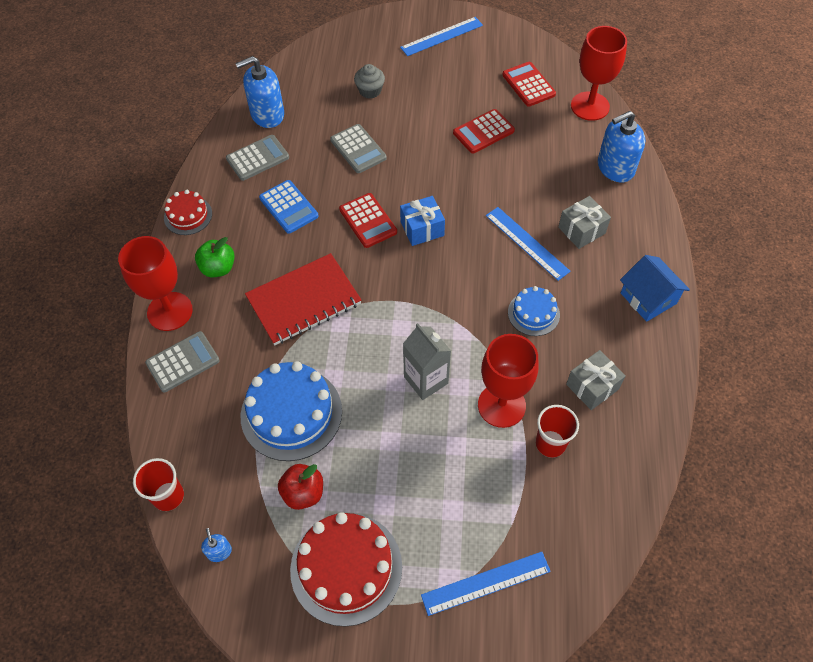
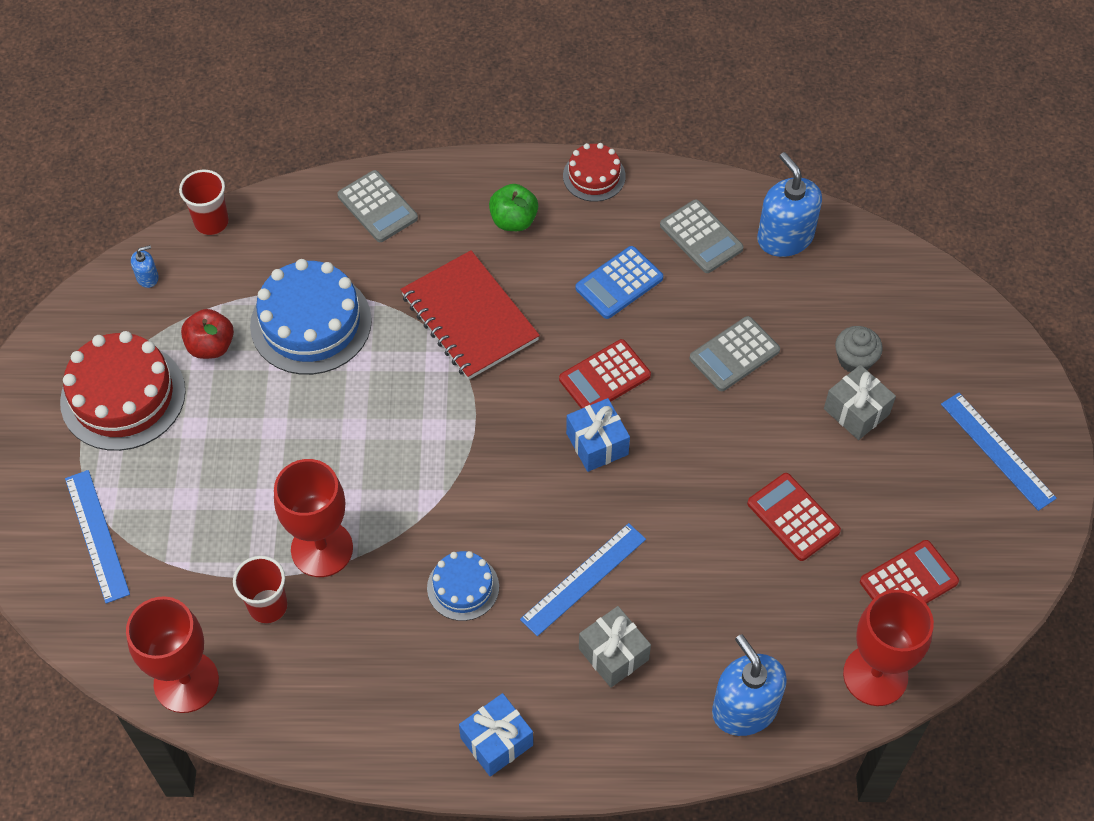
camera: 85 degrees right, 0 degrees up
red goblet [118,236,193,331] -> red goblet moved to [126,596,219,713]
grey carton [403,323,451,400] -> none
grey gift [566,350,626,410] -> grey gift moved to [824,365,896,440]
blue house [620,255,690,322] -> blue gift [459,693,533,777]

